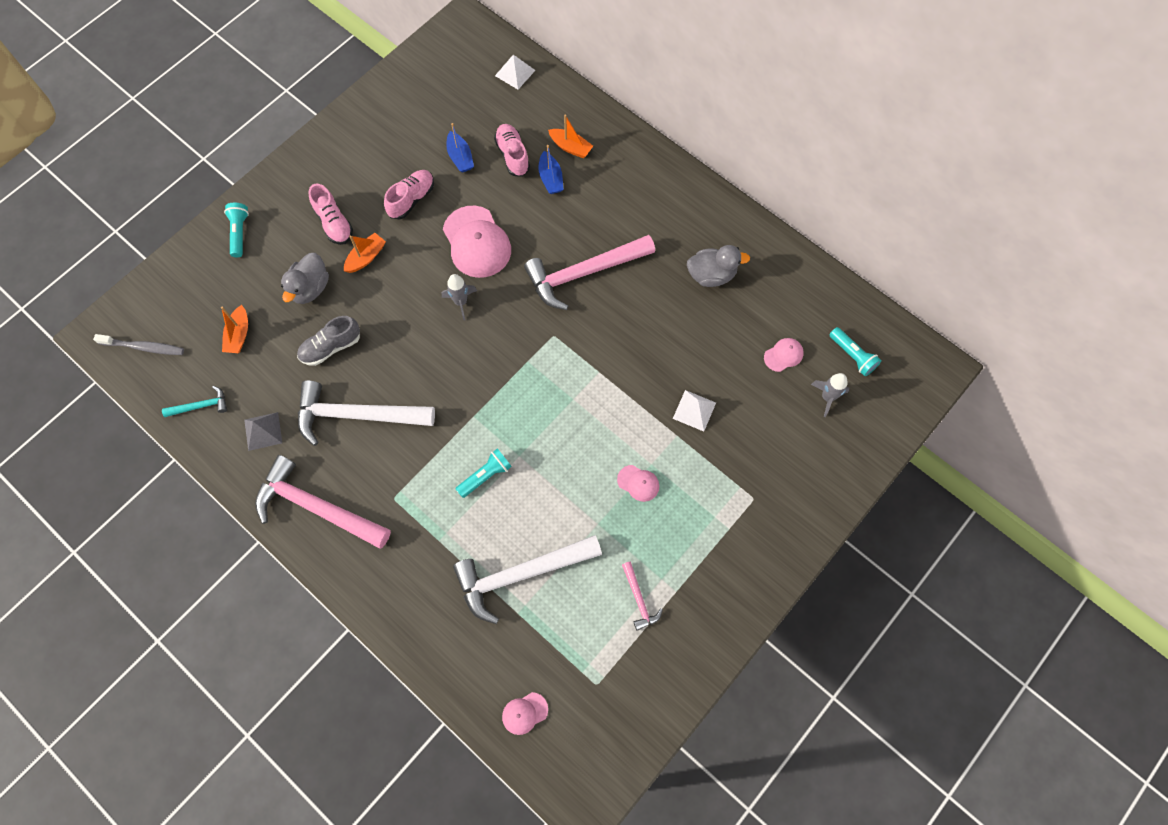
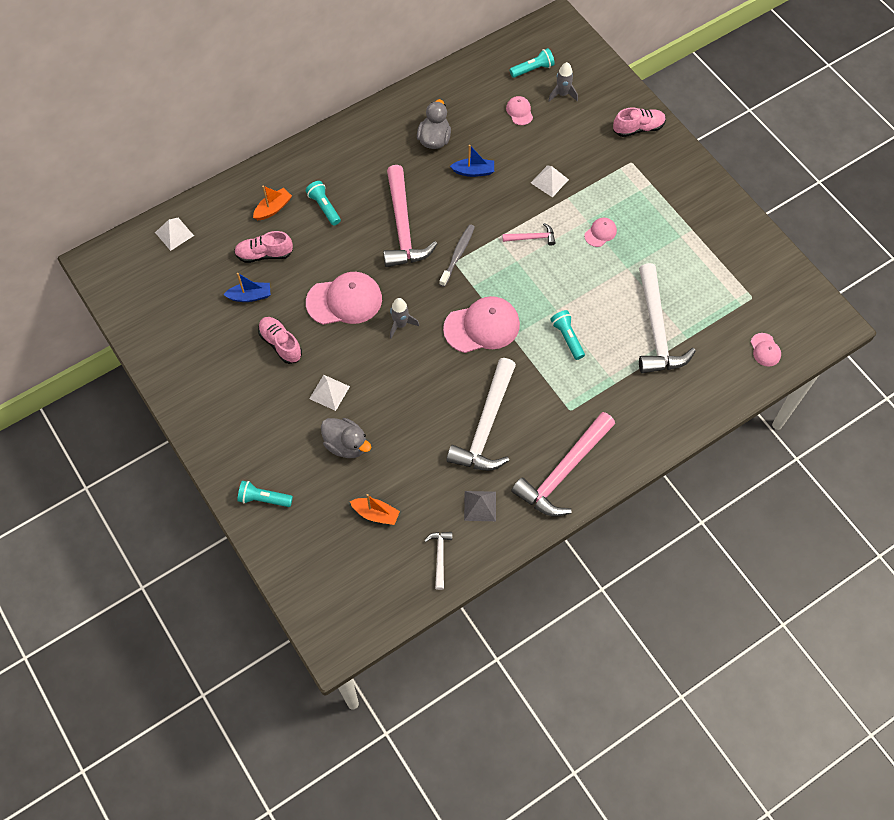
camera: 75 degrees left, 5 degrees down
grey toothbrush [93,334,184,355] -> grey toothbrush moved to [439,224,475,287]
turquoise hammer [162,386,227,417] -> white hammer [424,532,452,590]
grey shoe [297,316,360,366] -> none
pink shoe [309,184,353,245] -> pink shoe moved to [613,107,666,137]
orange boat [344,233,386,273] -> white pyramid [309,375,350,411]
blue boat [539,145,564,194] -> blue boat moved to [450,145,494,177]
pink hammer [622,562,663,631] -> pink hammer moved to [502,223,555,246]
none -> turquoise flashlight [306,181,341,226]
none -> pink cap [443,296,520,353]

